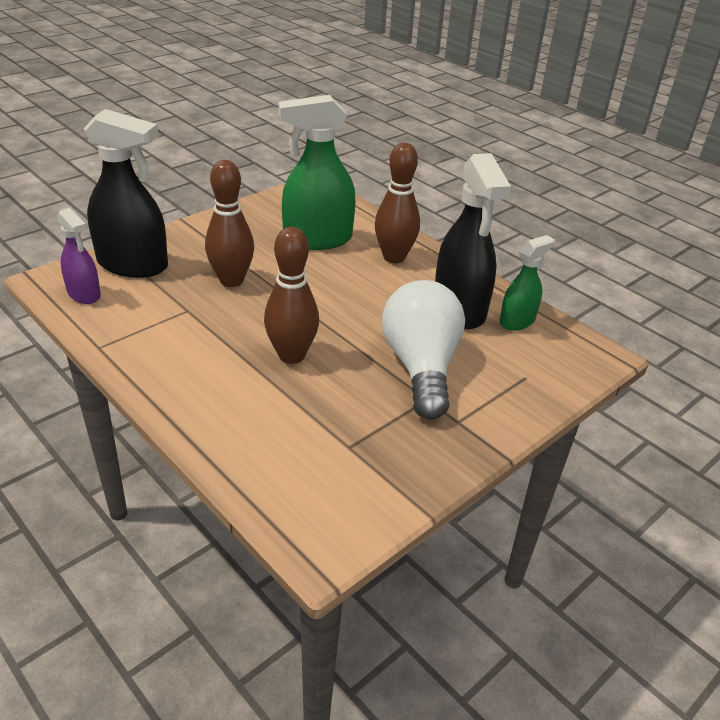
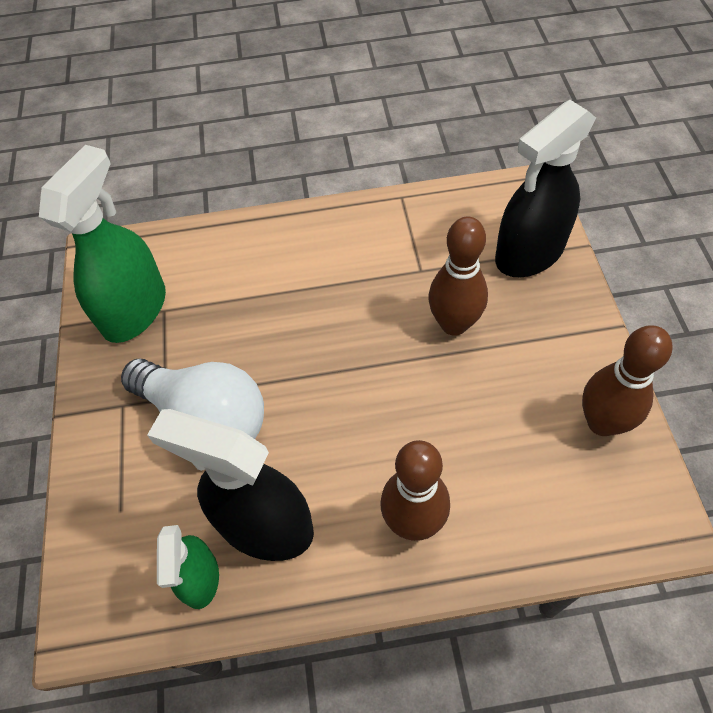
camera: 130 degrees right, 20 degrees up
purple spray bottle [57,208,101,304] -> none
brown bowling pin [264,227,319,364] -> brown bowling pin moved to [582,325,673,436]
green spray bottle [278,95,356,250] -> green spray bottle moved to [39,145,166,343]

